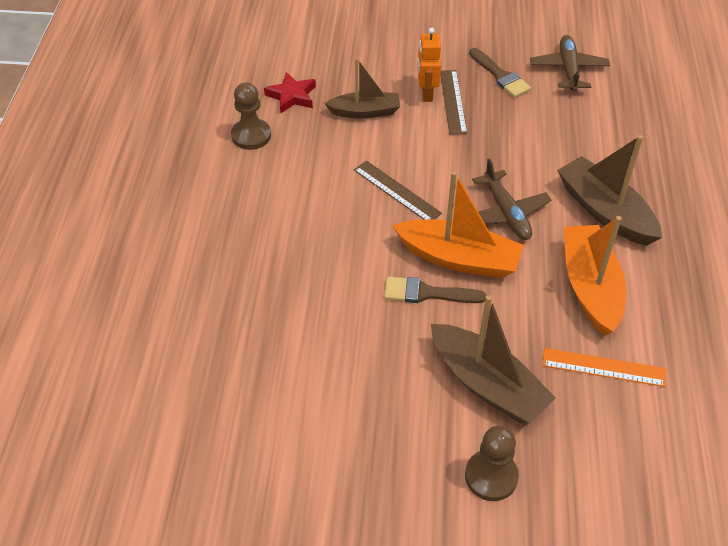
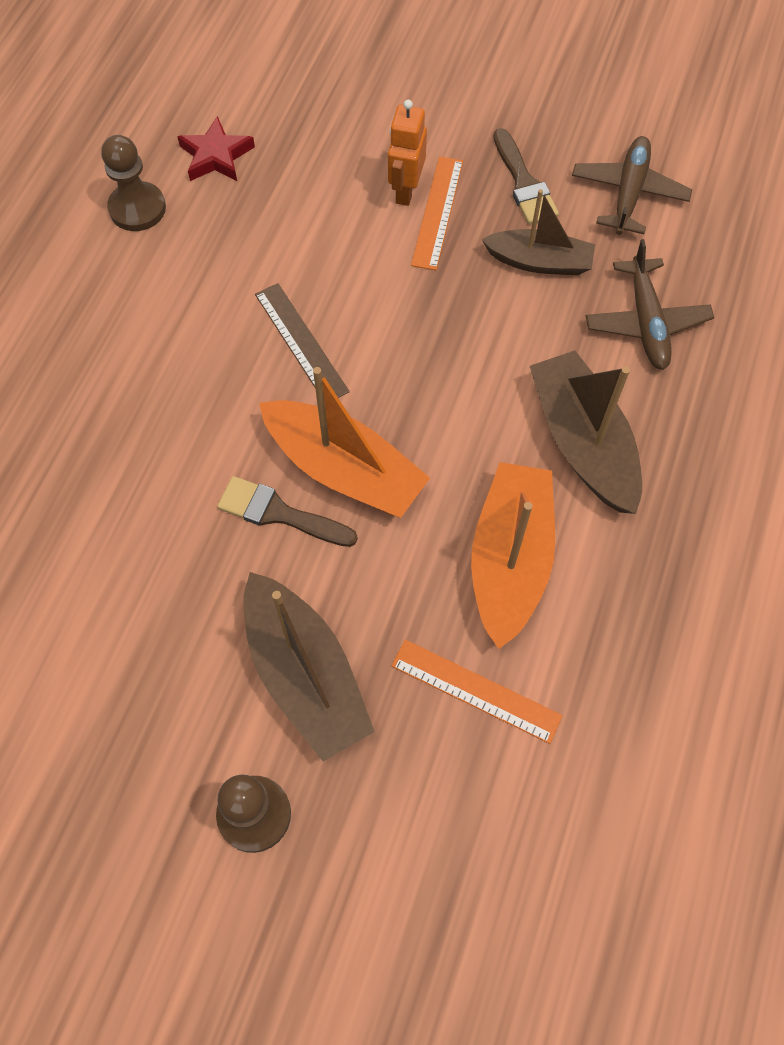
camera: 15 degrees right, 15 degrees up
brown boat [324,58,400,118] -> brown boat moved to [481,189,595,276]
brown ruler [440,70,467,135] -> orange ruler [411,156,463,270]
brown plane [472,158,551,240] -> brown plane moved to [586,239,714,370]

